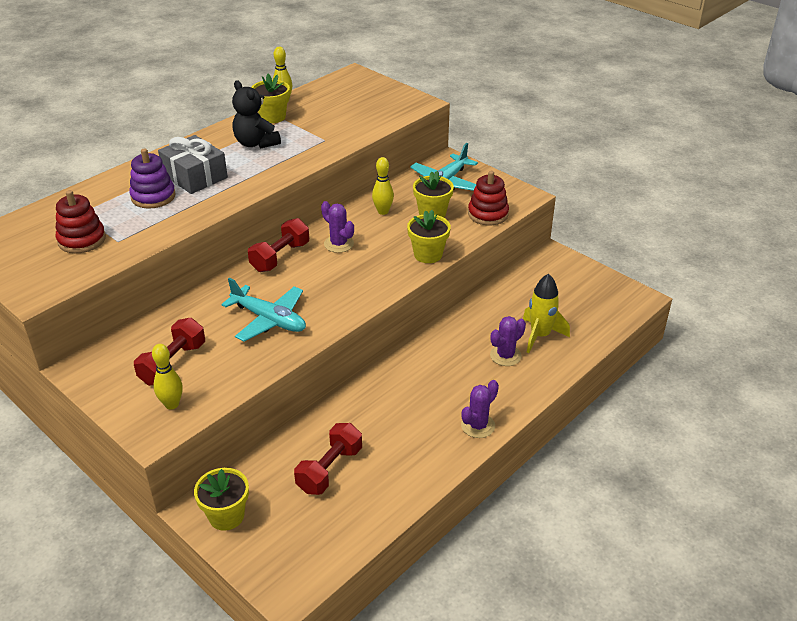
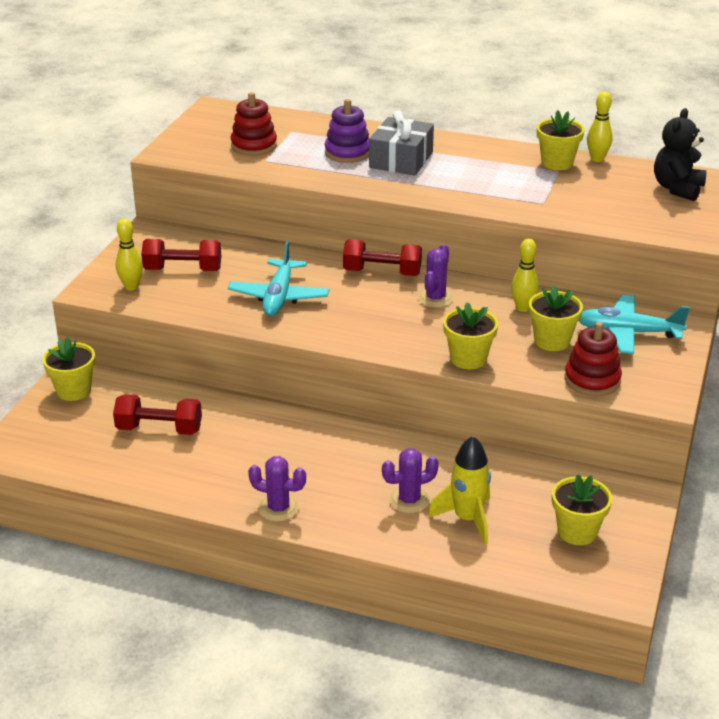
camera: 65 degrees right, 5 degrees down
black teddy bear [232,80,281,149] -> black teddy bear moved to [654,108,706,201]
purple cactus [490,316,526,366] -> purple cactus turned 45 degrees counterclockwise [382,448,439,513]
none -> yellow flower pot [552,474,612,545]

